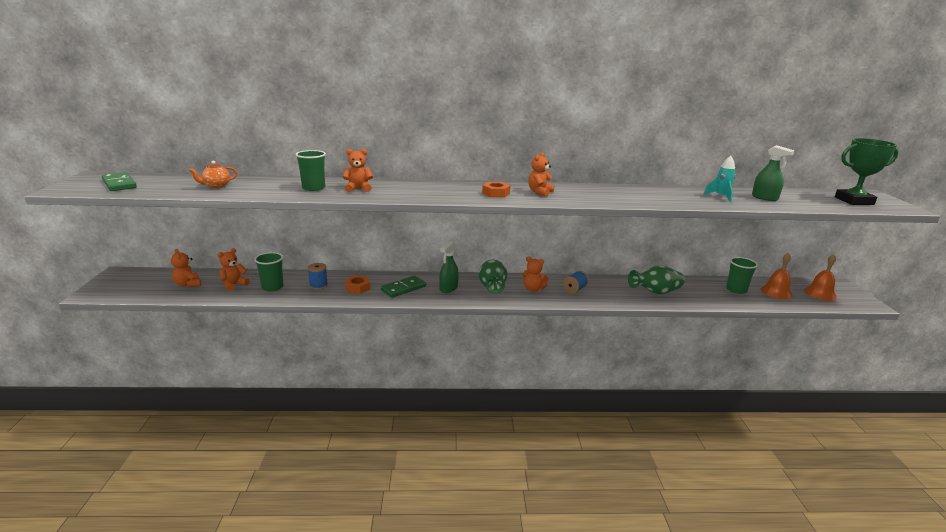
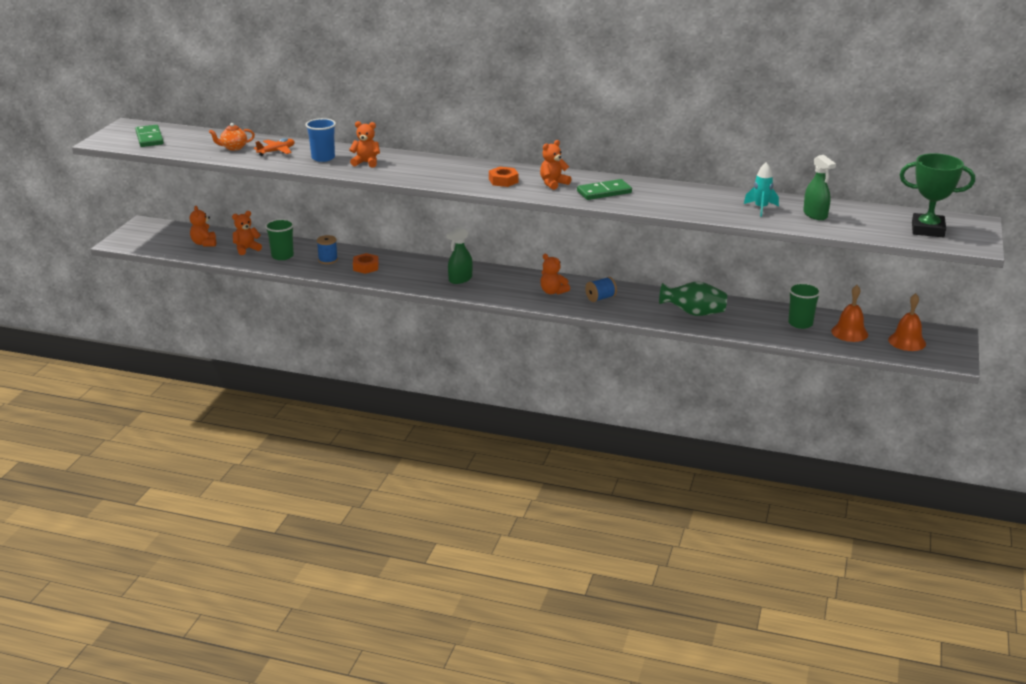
camera: 20 degrees right, 5 degrees up
green cup [295,150,326,191] -> blue cup [306,118,336,162]
green domino [381,276,426,298] -> green domino moved to [577,179,632,200]
green vase [479,260,507,294] -> none
none -> orange plane [254,138,295,156]

